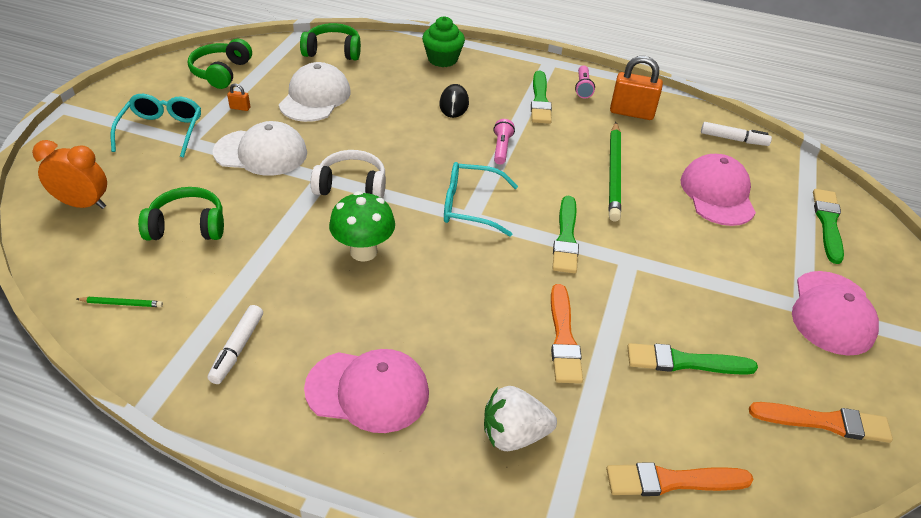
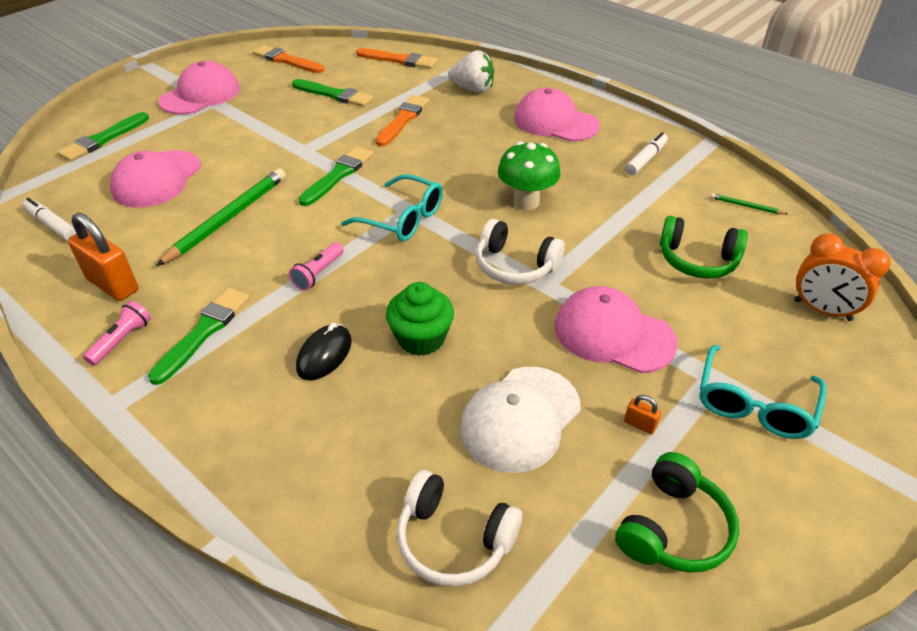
camera: 155 degrees left, 0 degrees up
white cap [213,121,307,176] -> pink cap [555,286,678,373]
green headphones [300,23,361,60] -> white headphones [397,470,522,587]
green cupcake [422,16,465,67] -> green cupcake moved to [386,282,454,356]

